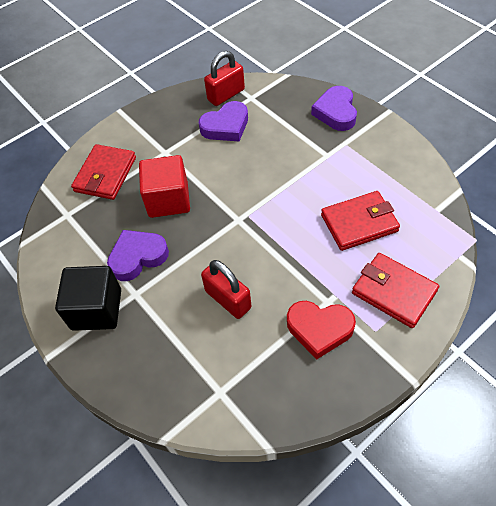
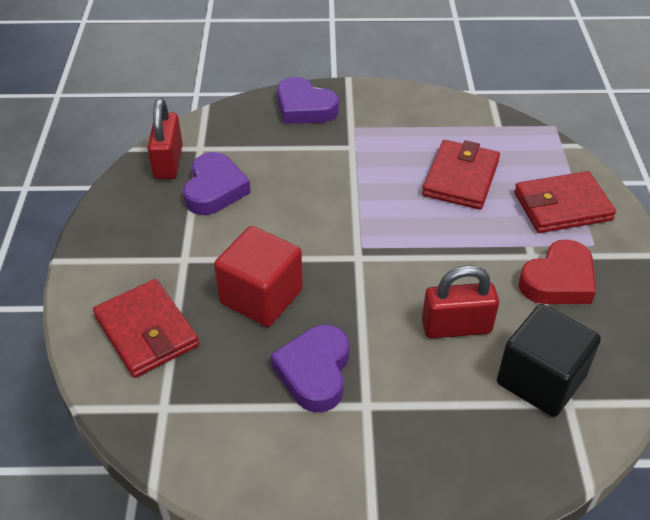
camera: 55 degrees left, 10 degrees down
black cube [55,266,121,331] -> black cube moved to [497,304,601,417]

